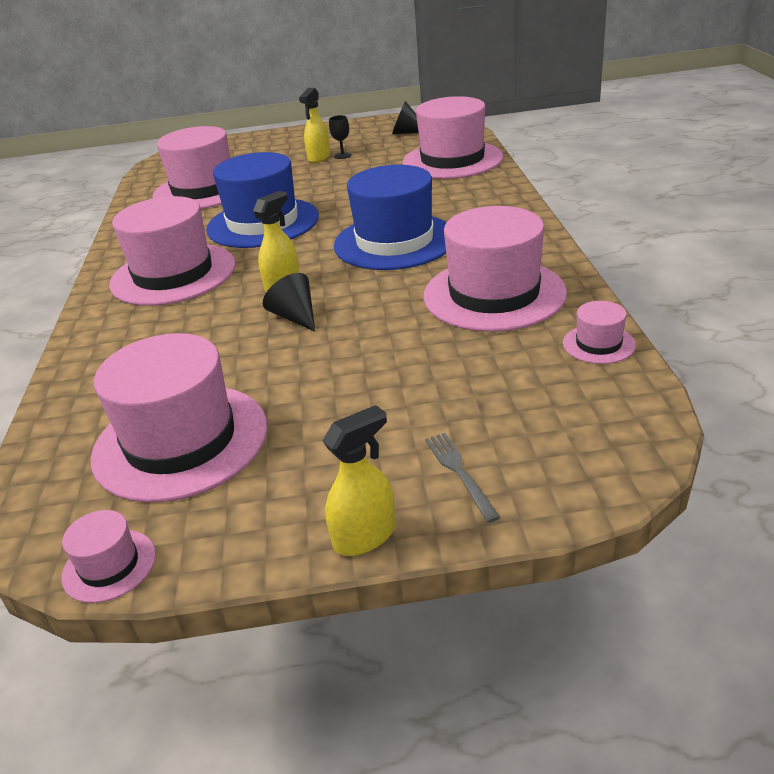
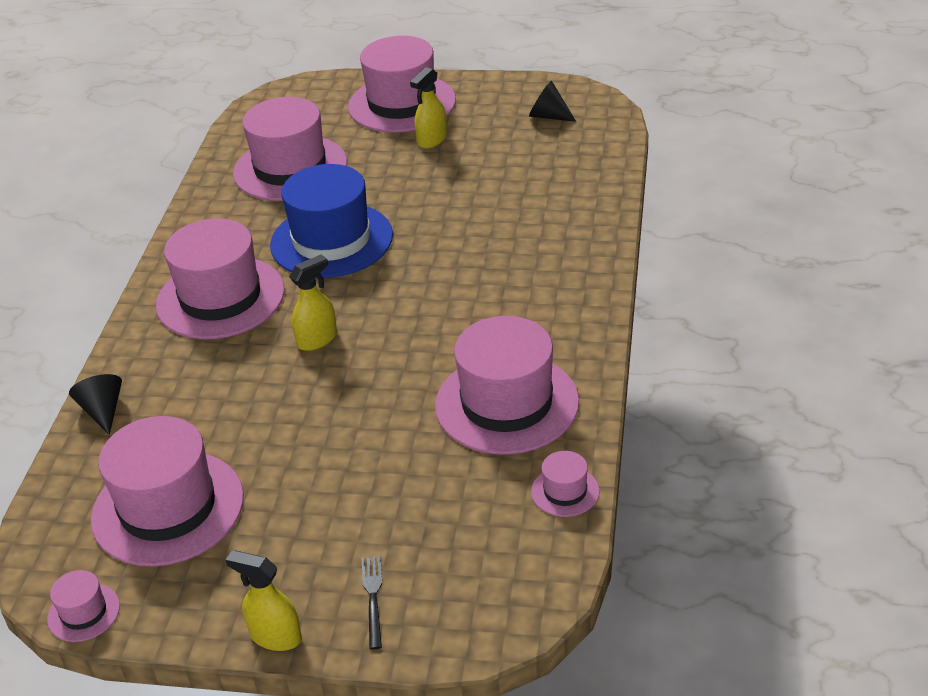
camera: 15 degrees right, 5 degrees up
black cone [263,273,315,332] -> black cone moved to [69,374,122,435]
yellow spray bottle [322,405,396,556] -> yellow spray bottle turned 135 degrees counterclockwise [225,550,302,651]
black goblet [329,115,351,159] -> none
blue hat [334,165,447,270] -> none
pink hat [402,96,503,179] -> pink hat moved to [348,36,456,133]
grey fork [425,433,501,523] -> black fork [362,556,382,650]

